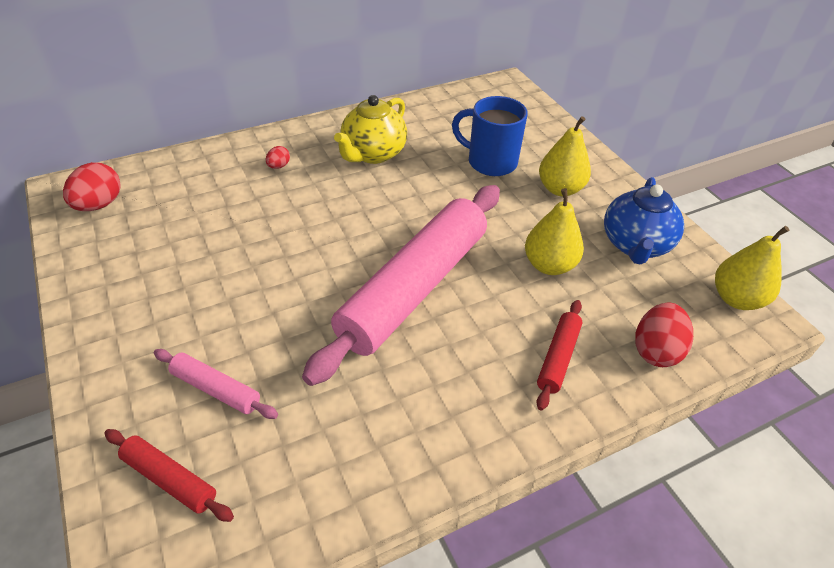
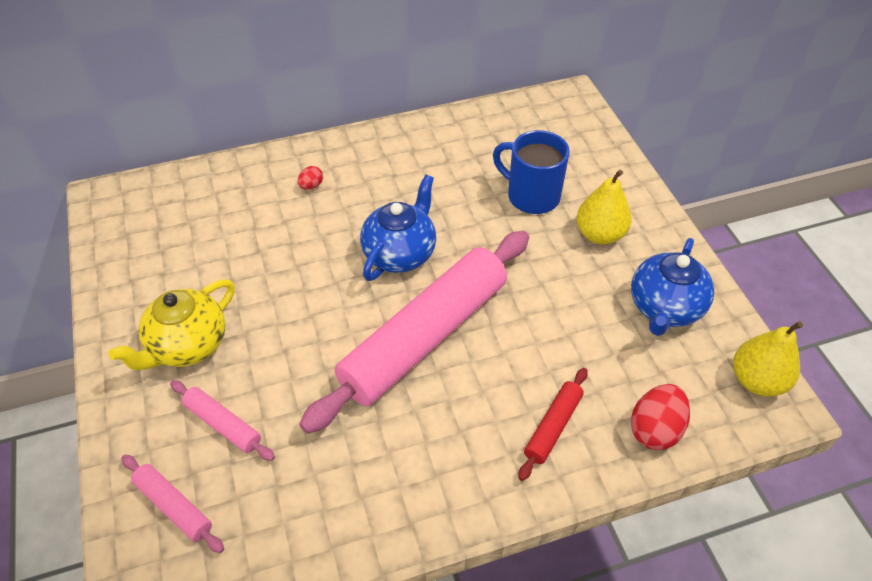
camera: 10 degrees right, 5 degrees up
red egg [63,162,121,211] -> none
red rolling pin [104,429,234,522] -> pink rolling pin [121,455,224,553]
yellow teapot [334,95,407,164] -> yellow teapot moved to [108,279,235,370]
yellow pear [525,188,584,275] -> none
none -> blue teapot [360,175,436,281]

